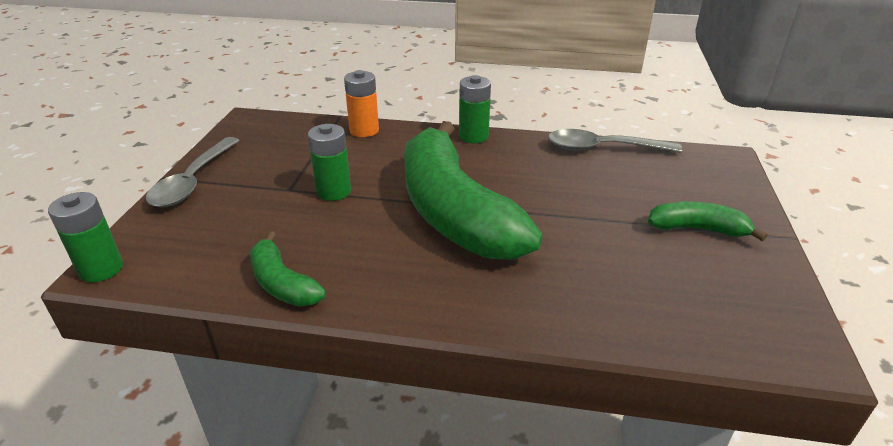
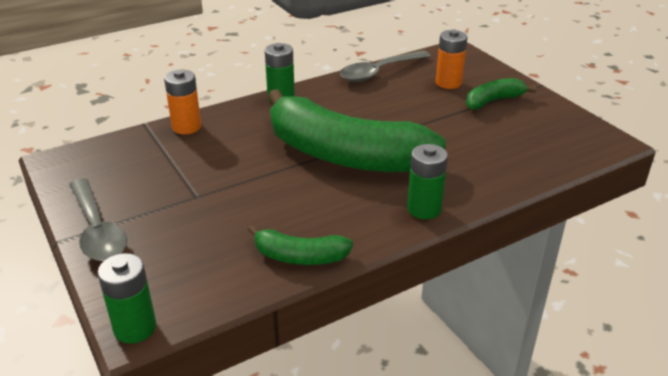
camera: 40 degrees left, 0 degrees up
green battery [308,124,351,201] -> green battery moved to [407,144,448,219]
none -> orange battery [436,29,467,89]

